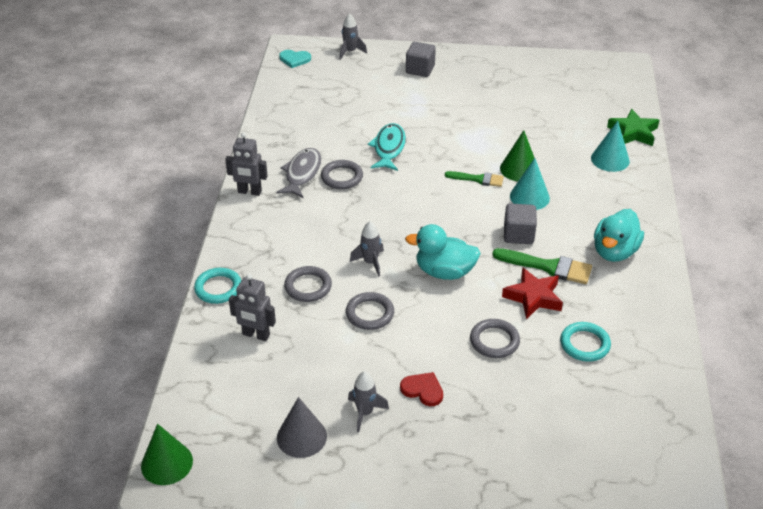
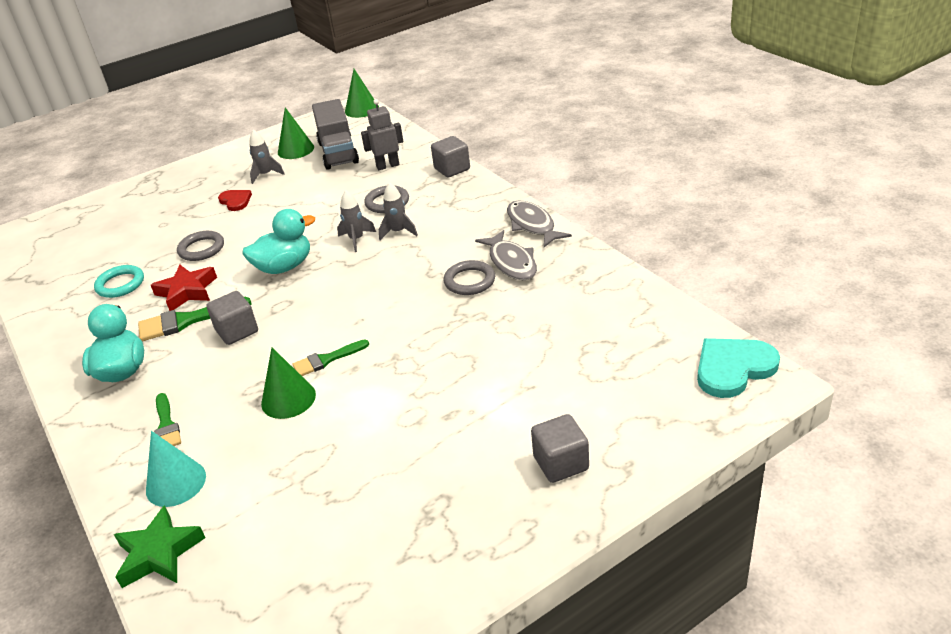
camera: 145 degrees right, 5 degrees down
turquoise ring [194,268,242,304] -> grey cube [431,136,470,177]
grey robot [225,132,268,196] -> grey fish [507,200,572,247]
grey cone [277,397,327,458] -> green cone [278,107,314,159]
turquoise heart [279,50,311,68] -> turquoise heart [697,338,780,398], size x1.68
grey rocket [340,13,367,60] -> grey rocket moved to [379,182,418,240]
grey ring [346,292,394,330] -> none
turquoise fish [368,123,406,171] -> none
red heart [400,372,443,406] -> red heart turned 120 degrees counterclockwise [218,190,252,211]
turquoise cone [510,158,550,210] -> none
none -> green brush [154,393,181,446]
none -> grey truck [312,99,359,170]

